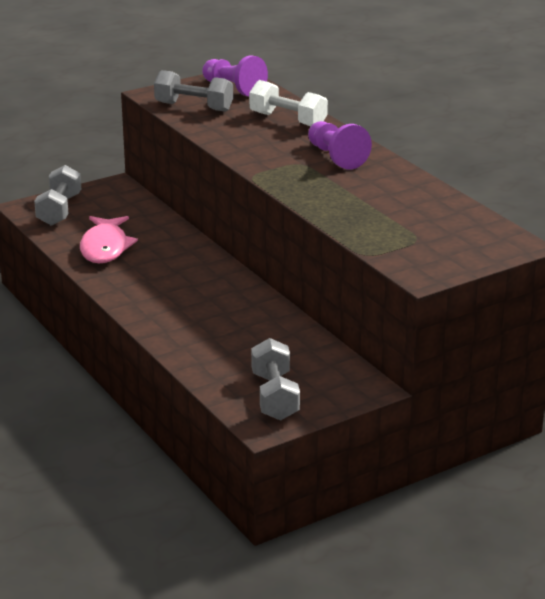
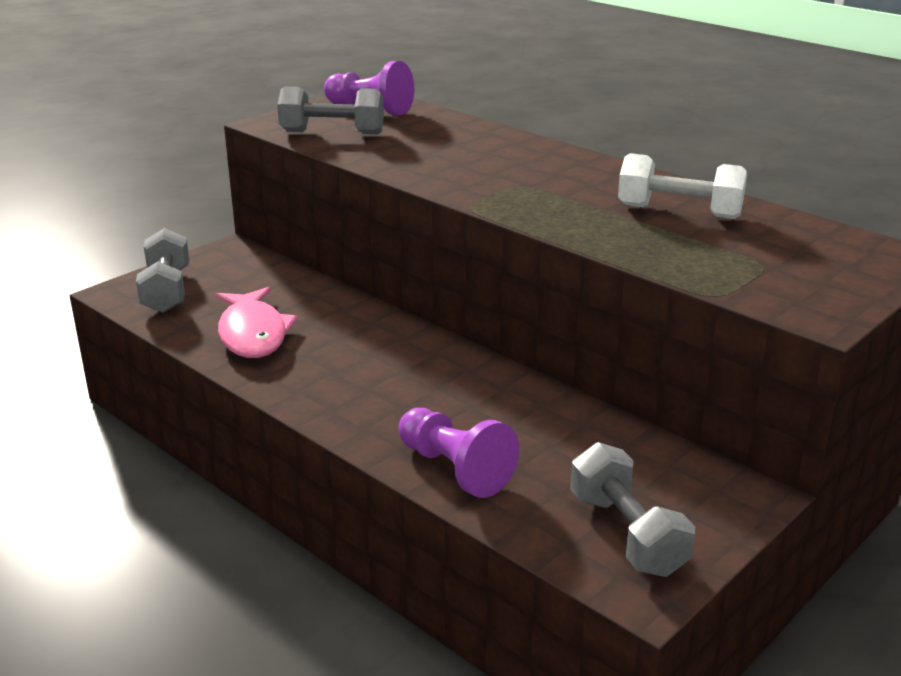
camera: 15 degrees left, 0 degrees up
white dumbbell [249,80,328,126] -> white dumbbell moved to [618,153,747,219]
purple pawn [308,121,372,170] -> purple pawn moved to [399,408,519,498]

